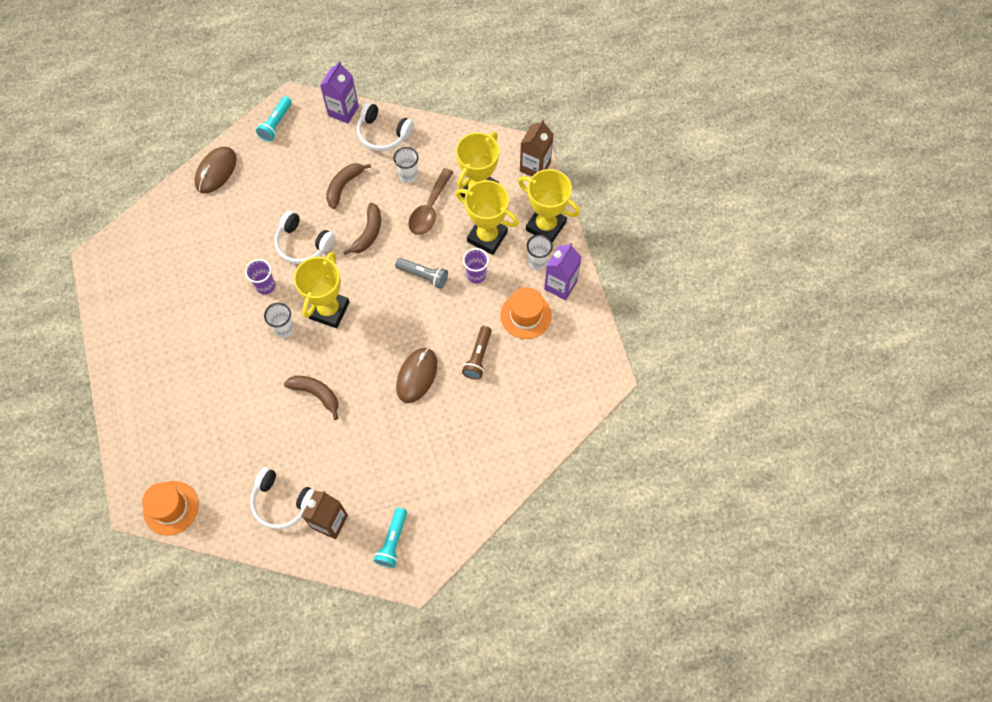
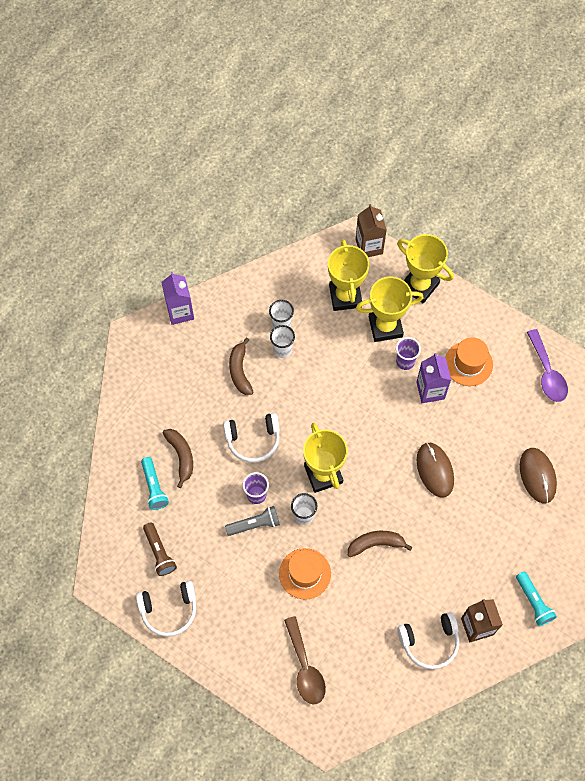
camera: 40 degrees left, 0 degrees up
orange hat [142,481,199,535] -> orange hat moved to [279,548,331,600]
brown mouse [195,147,237,194] -> brown mouse moved to [520,448,557,503]
turquoise flashlight [256,96,292,142] -> turquoise flashlight moved to [141,457,169,510]
brown banana [343,203,381,255] -> brown banana moved to [163,429,193,488]
white headphones [357,102,414,151] -> white headphones moved to [136,580,196,637]
grey flashlight [395,258,448,289] -> grey flashlight moved to [225,506,280,536]
brown spoon [408,168,454,235] -> brown spoon moved to [284,616,326,704]
brown flashlight [462,326,491,380] -> brown flashlight moved to [143,522,177,576]
yellow trophy [518,169,580,243] -> yellow trophy turned 45 degrees clockwise [397,234,454,303]
white cup [527,234,553,270] -> white cup moved to [270,325,295,358]
purple carton [544,243,581,300] -> purple carton moved to [416,353,451,403]
none -> purple spoon [527,329,568,402]

